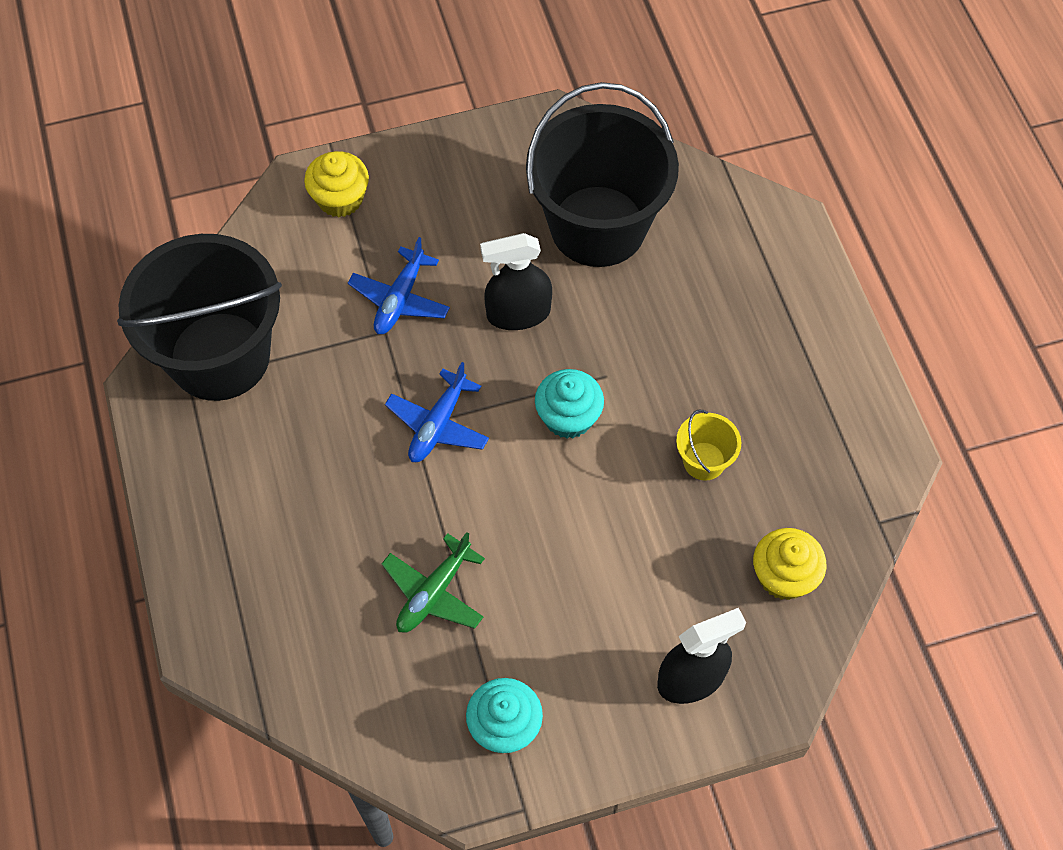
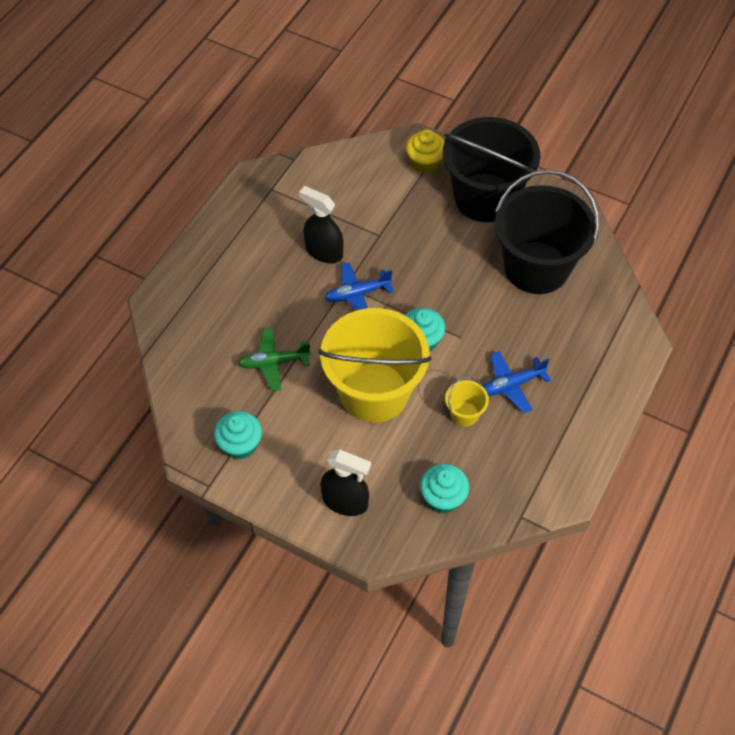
camera: 45 degrees right, 5 degrees down
black bucket [117,234,282,401] -> black bucket moved to [443,117,540,222]
blue plane [348,237,450,334] -> blue plane moved to [483,351,551,413]
black spray bottle [480,233,552,330] -> black spray bottle moved to [299,186,343,263]
yellow cupcake [753,528,826,600] -> turquoise cupcake [420,464,469,513]
none -> yellow bucket [318,308,432,423]

